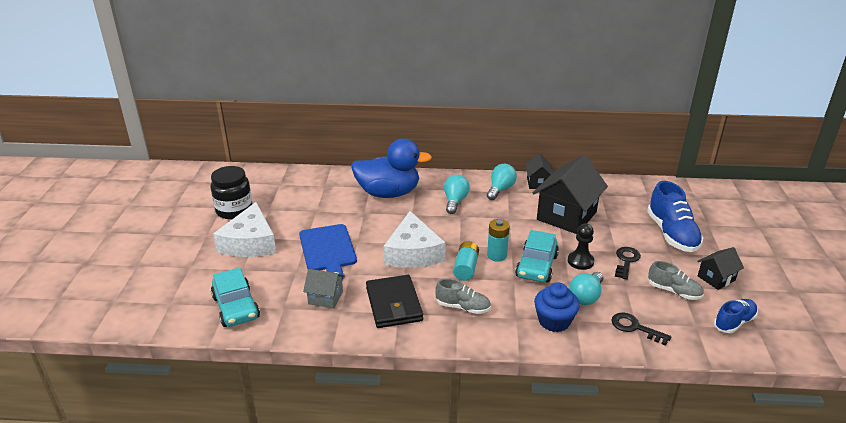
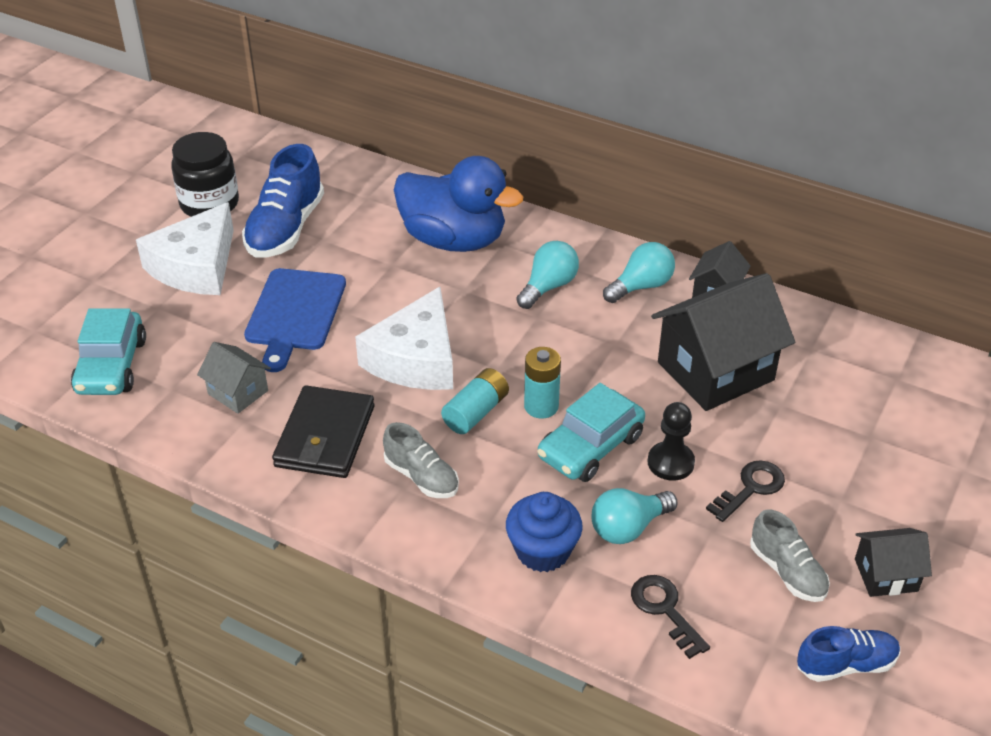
camera: 25 degrees right, 10 degrees up
blue shoe [647,181,704,252] -> blue shoe moved to [242,144,324,258]

